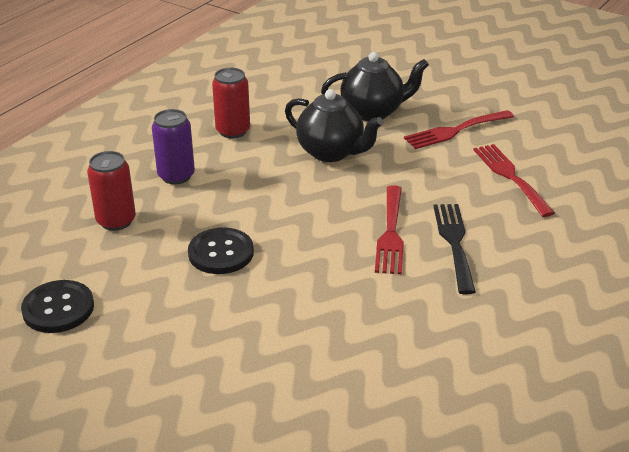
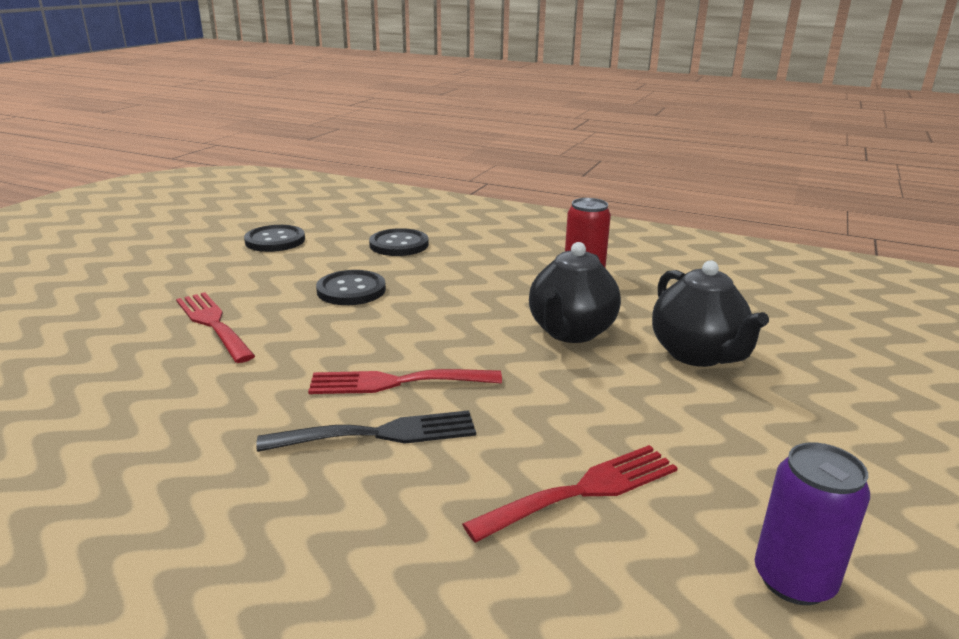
camera: 80 degrees right, 10 degrees down
red can [87,151,136,231] -> black button [369,228,429,256]
purple can [152,109,195,184] -> purple can moved to [755,442,870,605]
red fork [404,110,514,149] -> red fork moved to [176,292,255,363]

